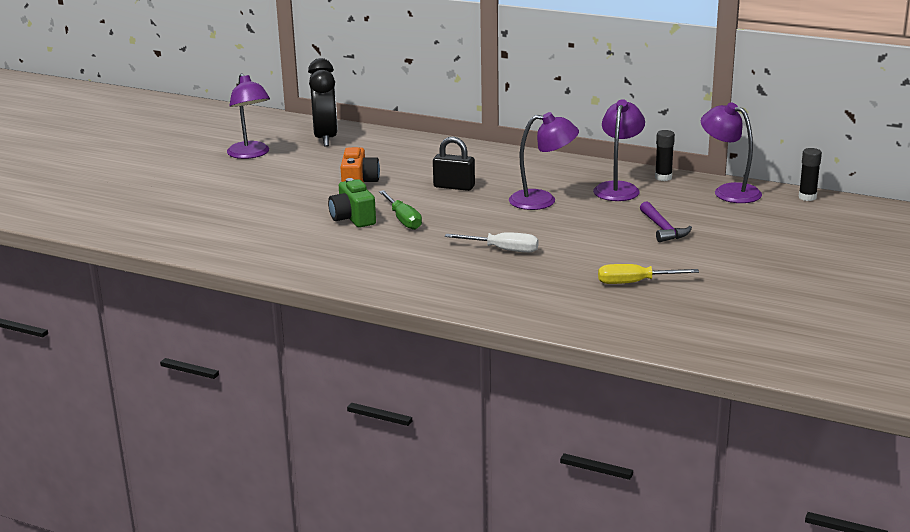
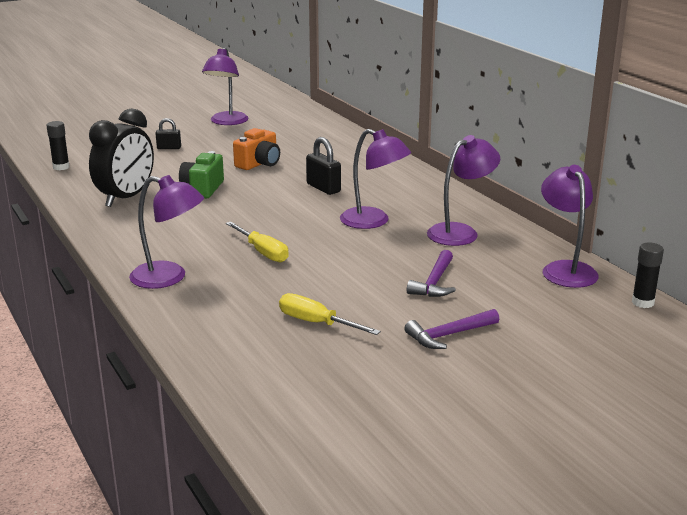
camera: 35 degrees right, 0 degrees up
black clock [308,58,338,147] -> black clock moved to [89,109,154,207]
green screwdriver [379,190,422,230] -> none
white screwdriver [445,232,539,253] -> yellow screwdriver [226,222,289,262]
black glue stick [655,130,675,181] -> black glue stick moved to [46,121,70,170]
none -> purple lamp [129,175,204,289]
none -> black padlock [155,118,181,149]
none -> purple hammer [404,309,500,349]

